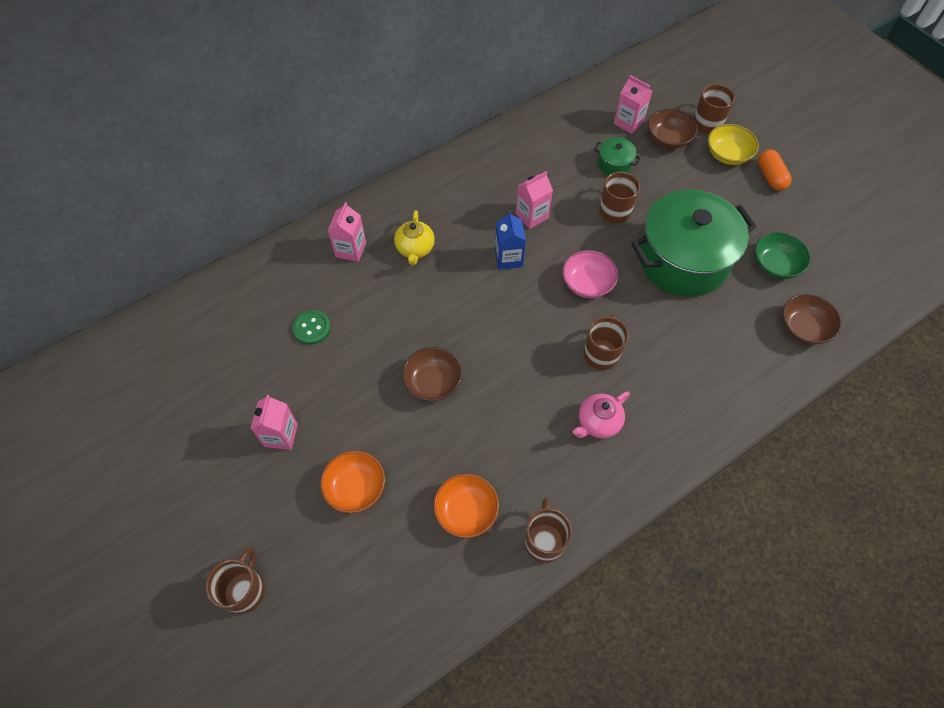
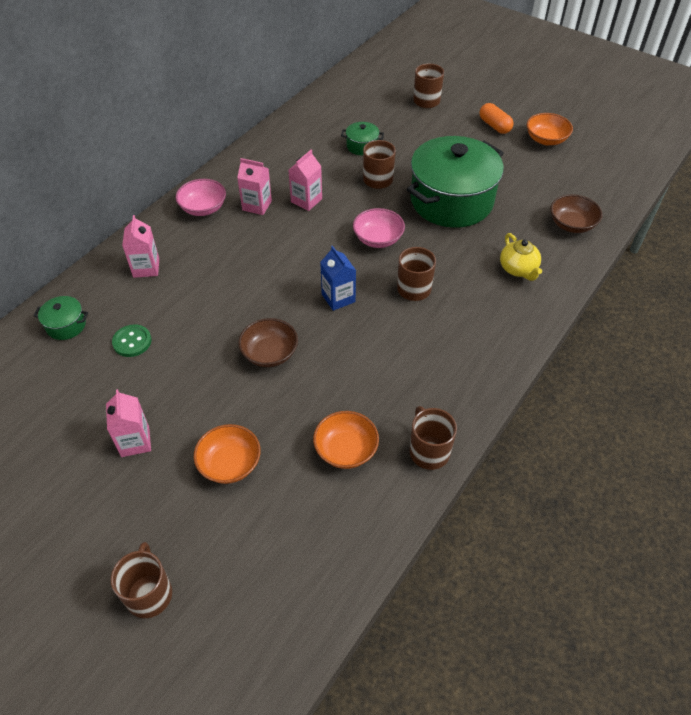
camera: 20 degrees left, 10 degrees down
yellow teapot [394,210,435,265] -> yellow teapot moved to [500,233,542,281]
blue carton [495,211,526,270] -> blue carton moved to [320,245,356,311]
pink teapot [573,391,630,438] -> none
pink carton [614,75,652,134] -> pink carton moved to [237,158,272,215]
brown bowl [648,108,698,149] -> none
yellow bowl [708,124,759,165] -> none
green bowl [755,232,811,279] -> none
none -> green pot [33,296,88,340]
none -> pink bowl [176,179,226,216]
none -> orange bowl [527,113,573,145]

